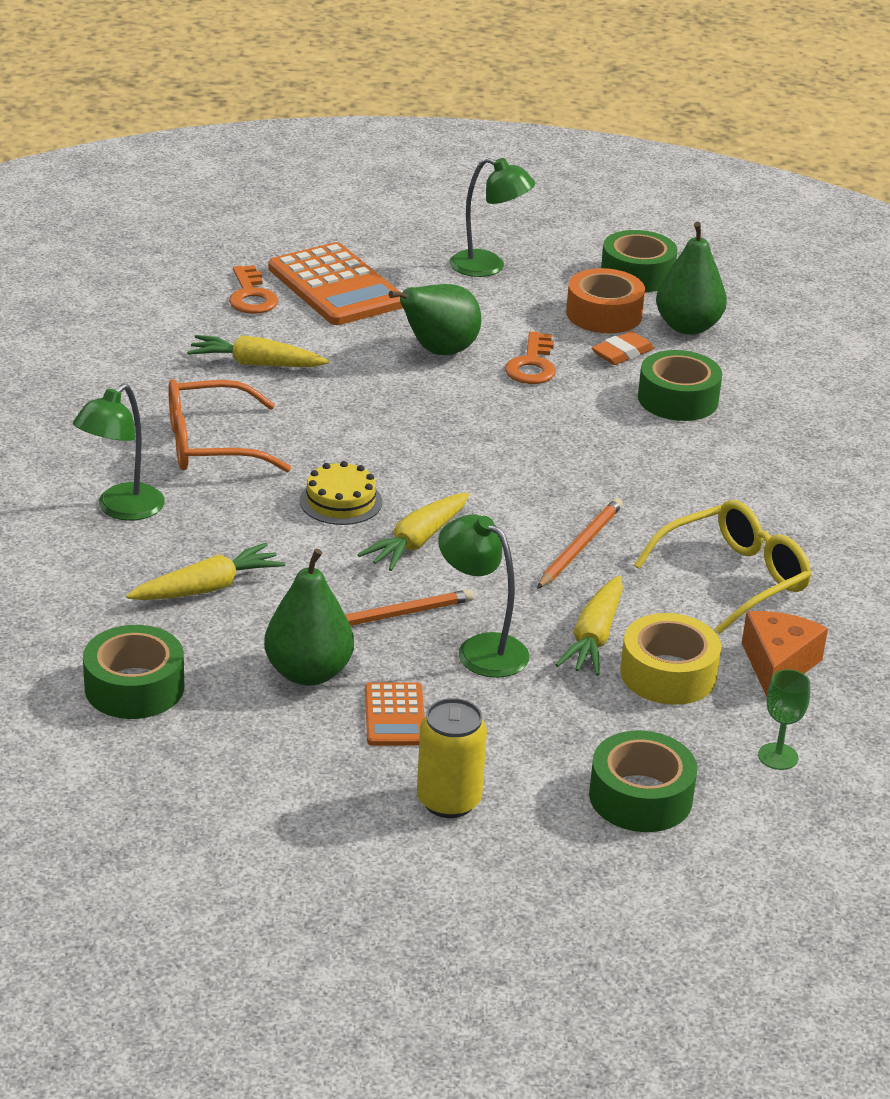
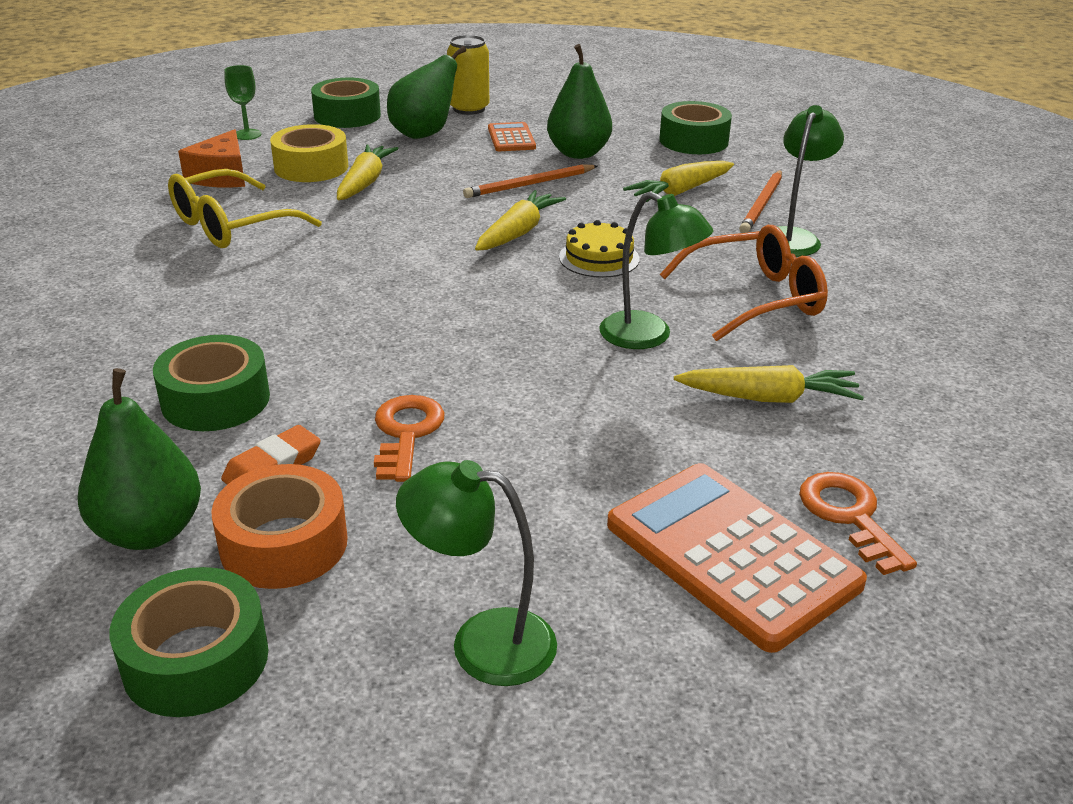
camera: 175 degrees right, 0 degrees up
green pear [389,284,481,355] -> green pear moved to [387,46,466,139]
green lamp [438,514,530,678] -> green lamp moved to [599,192,713,349]
orange pencil [537,498,623,589] -> orange pencil moved to [739,170,782,233]

